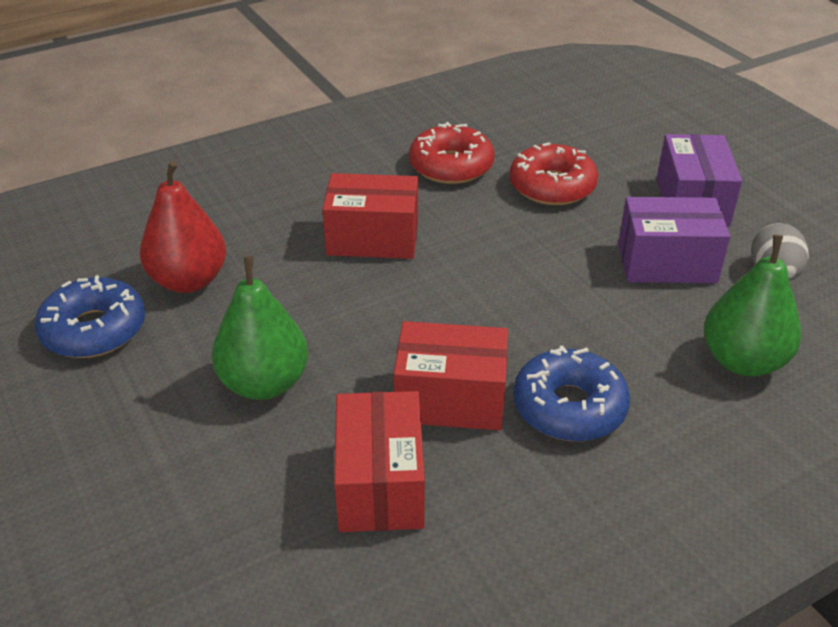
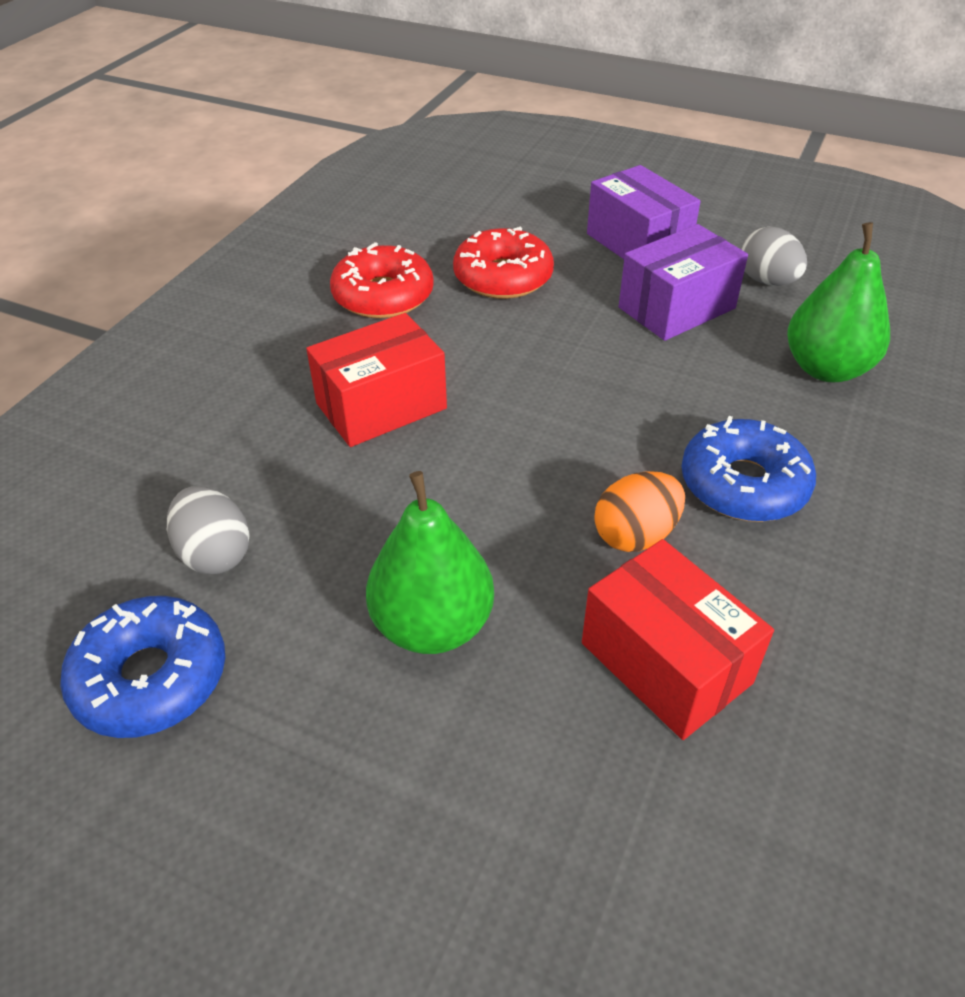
camera: 35 degrees left, 5 degrees up
red pear [140,161,226,293] -> grey egg [167,486,250,574]
red box [393,321,508,430] -> orange egg [594,471,685,552]

